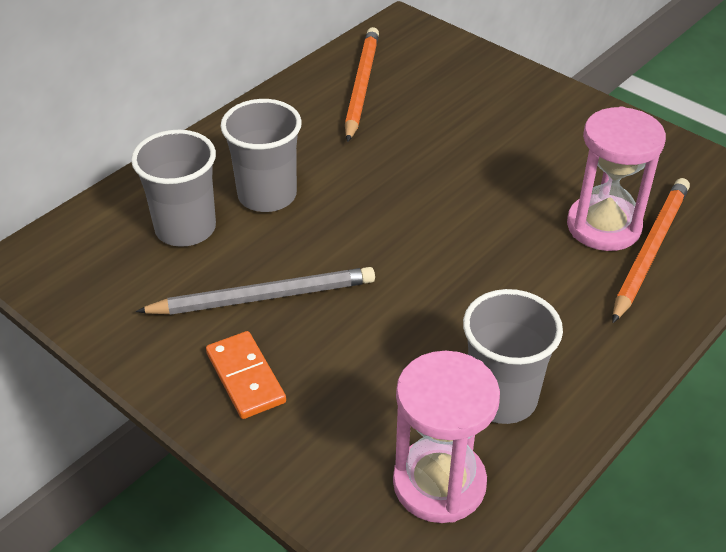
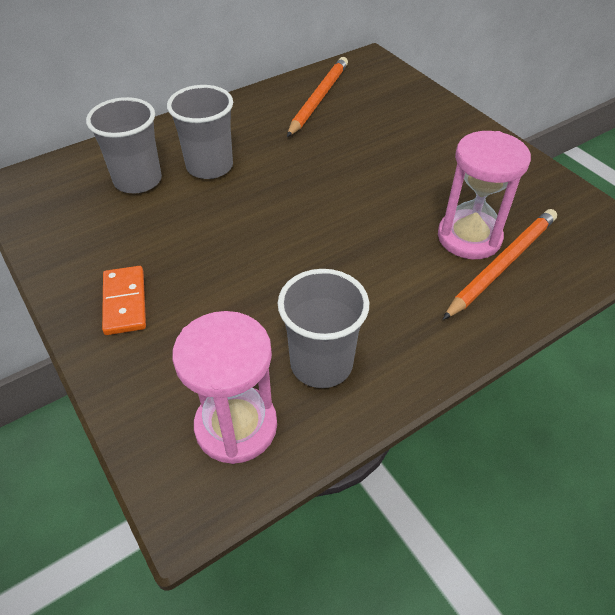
camera: 15 degrees right, 5 degrees up
grey pencil [135,267,375,315] -> none

